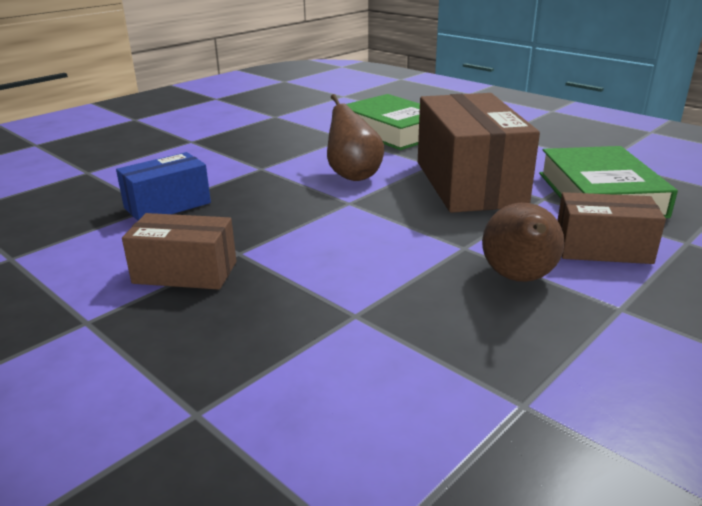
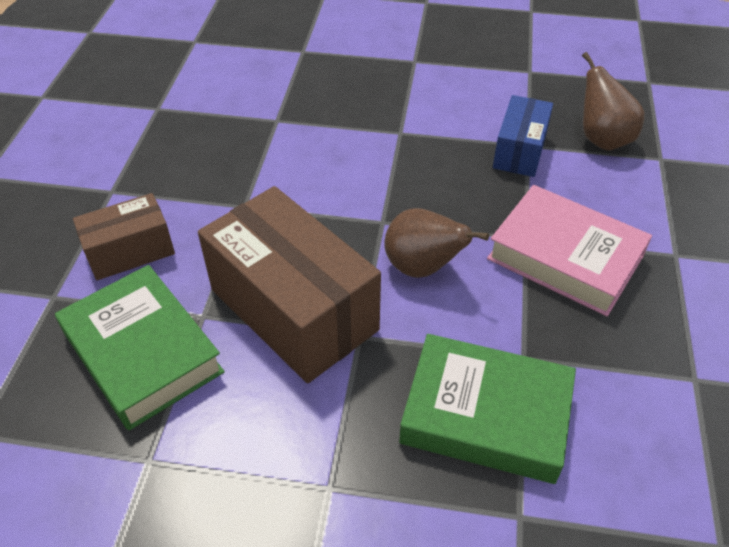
camera: 145 degrees right, 20 degrees up
brown box [122,213,236,290] -> none
brown pear [482,203,564,282] -> brown pear moved to [582,52,644,151]
none -> pink book [487,185,652,316]

